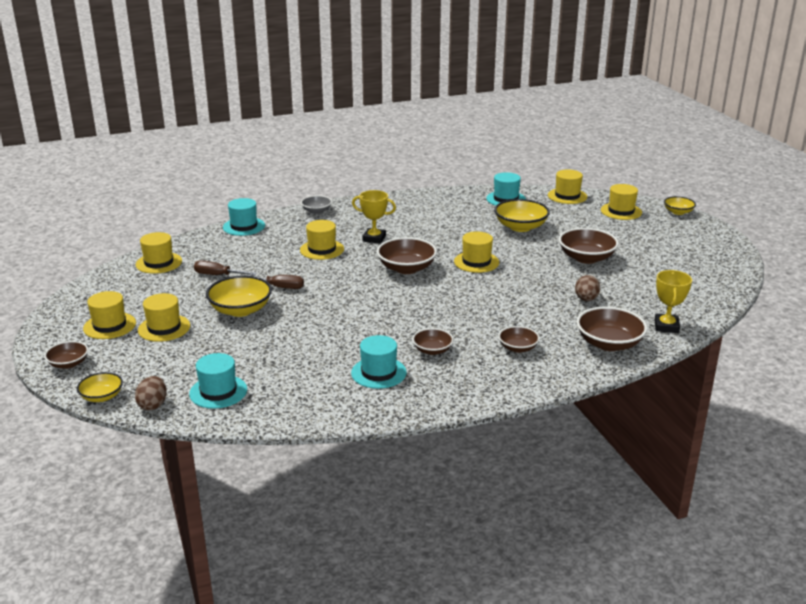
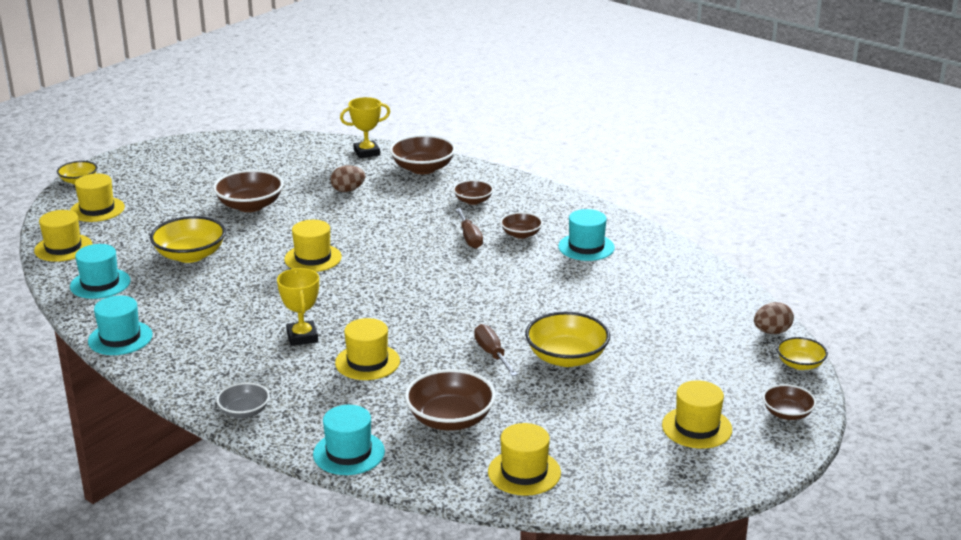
camera: 120 degrees left, 0 degrees up
yellow hat [138,293,190,342] -> none
turquoise hat [189,353,247,409] -> turquoise hat moved to [88,295,153,355]
brown screwdriver [194,260,257,275] -> brown screwdriver moved to [456,208,483,249]
brown bowl [377,237,437,274] -> brown bowl moved to [405,369,496,431]

